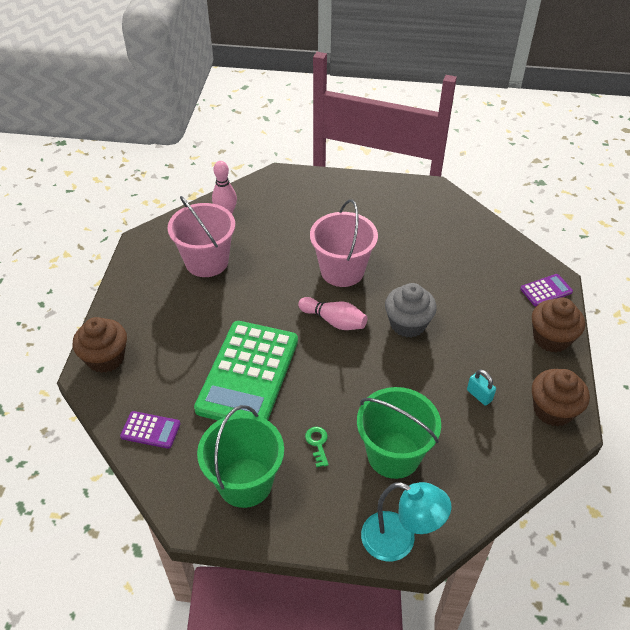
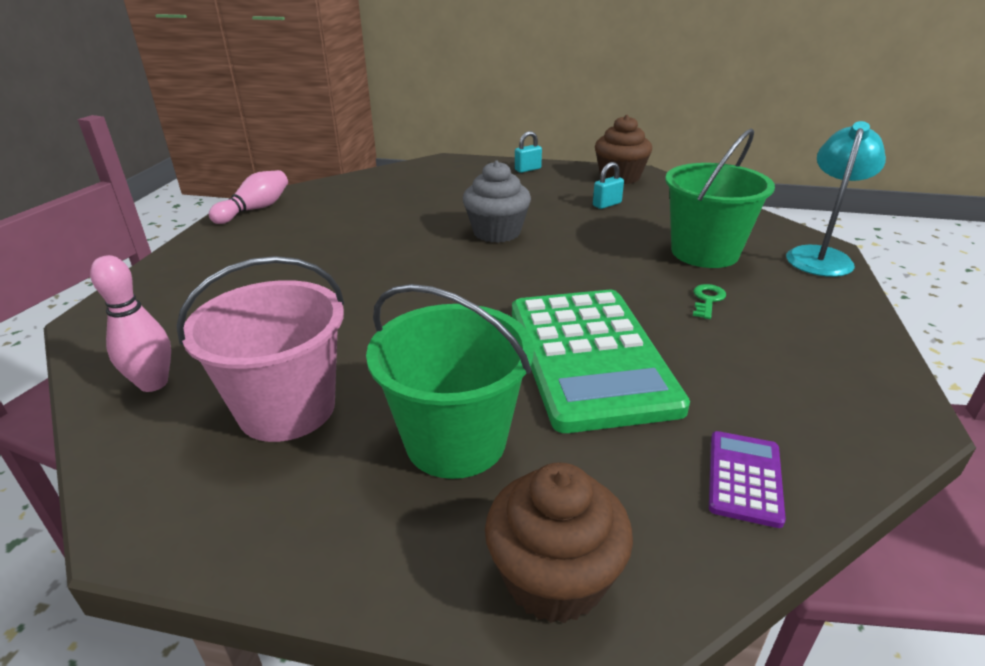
camera: 85 degrees left, 15 degrees down
green calculator [194,321,298,420] -> green calculator turned 60 degrees clockwise [512,290,690,433]
green bucket [197,405,284,508] -> green bucket moved to [366,284,534,479]
pink bowling pin [298,297,367,330] -> pink bowling pin moved to [209,170,288,224]
green key [305,427,328,467] -> green key turned 120 degrees clockwise [693,284,726,319]
pink bucket [310,199,378,287] -> none
purple calculator [520,274,573,306] -> none
brown cupcake [532,297,585,352] -> turquoise padlock [515,131,542,173]

